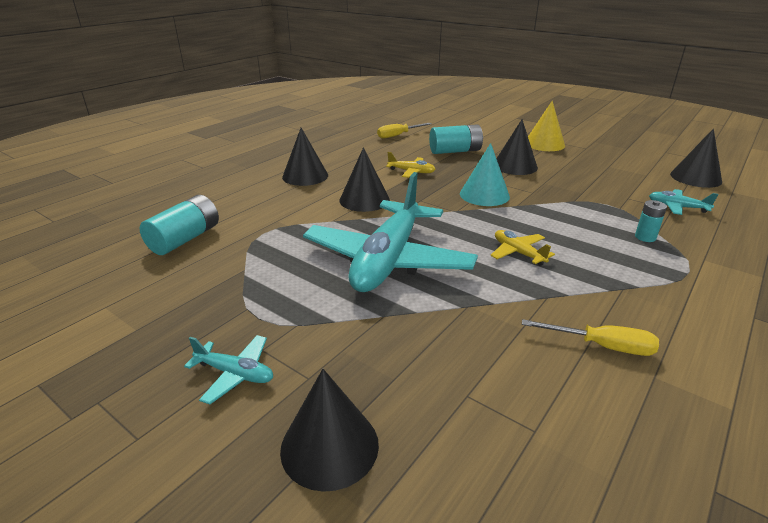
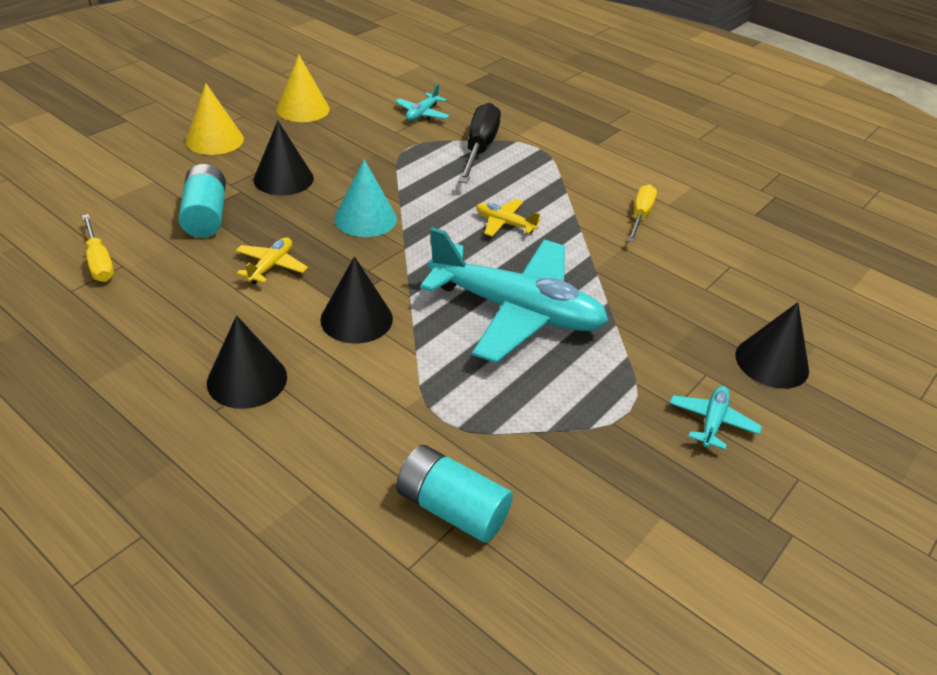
camera: 90 degrees left, 10 degrees up
yellow plane [490,230,555,266] -> yellow plane turned 60 degrees clockwise [476,199,541,237]
turquoise battery [635,200,667,242] -> black screwdriver [458,103,501,183]
black cone [670,129,722,188] -> none
none -> yellow cone [276,55,330,122]

